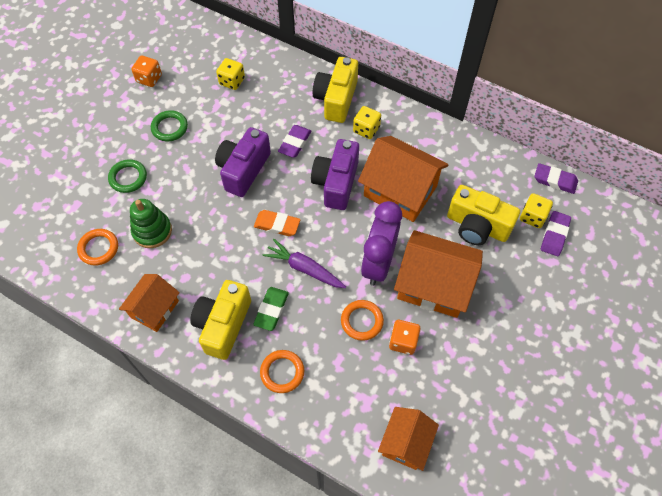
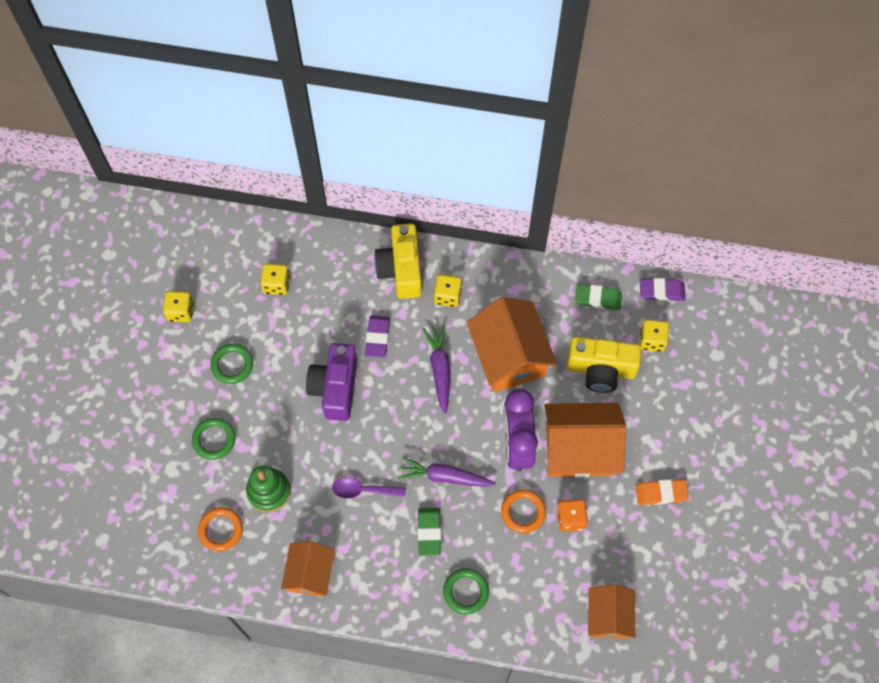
camera: 20 degrees left, 5 degrees up
orange dice [131,55,162,87] -> yellow dice [163,291,194,322]
yellow camera [190,280,251,360] -> none
orange eraser [254,210,300,236] -> orange eraser moved to [636,479,689,505]
orange ring [260,350,305,393] -> green ring [443,568,489,614]
purple camera [311,139,359,210] -> purple carrot [423,325,450,414]
orange house [358,136,449,222] -> orange house turned 60 degrees clockwise [466,297,557,392]
purple eraser [541,211,571,256] -> none
none -> purple spoon [332,477,406,499]
none -> green eraser [575,284,622,310]

